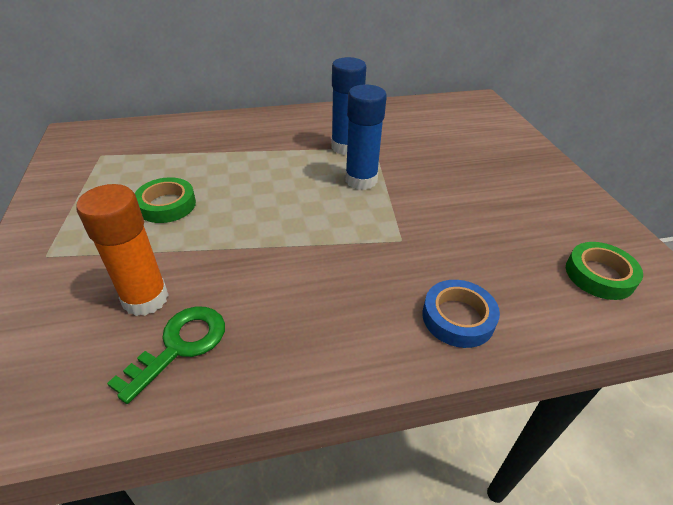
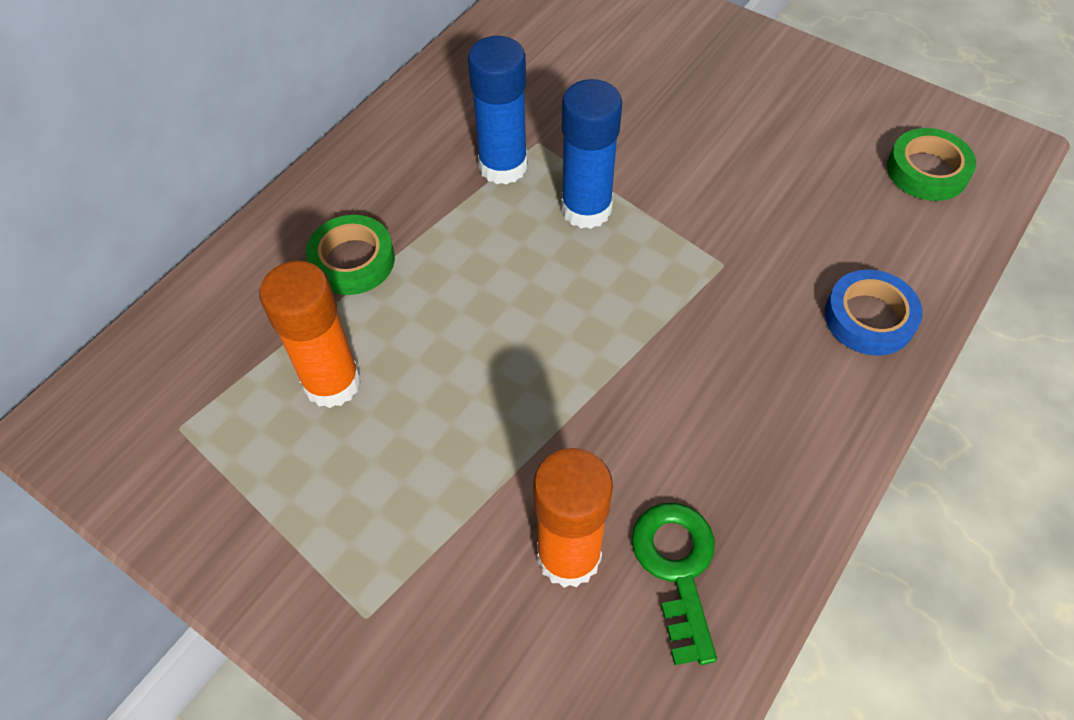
camera: 40 degrees left, 15 degrees up
green tape [135,177,196,223] -> green tape moved to [306,215,395,295]
none -> orange glue stick [260,261,361,408]

